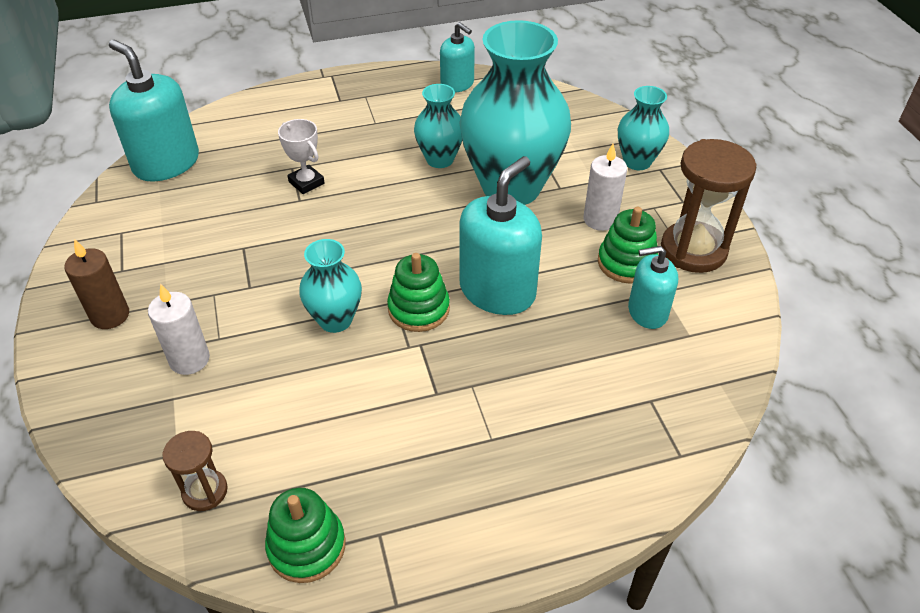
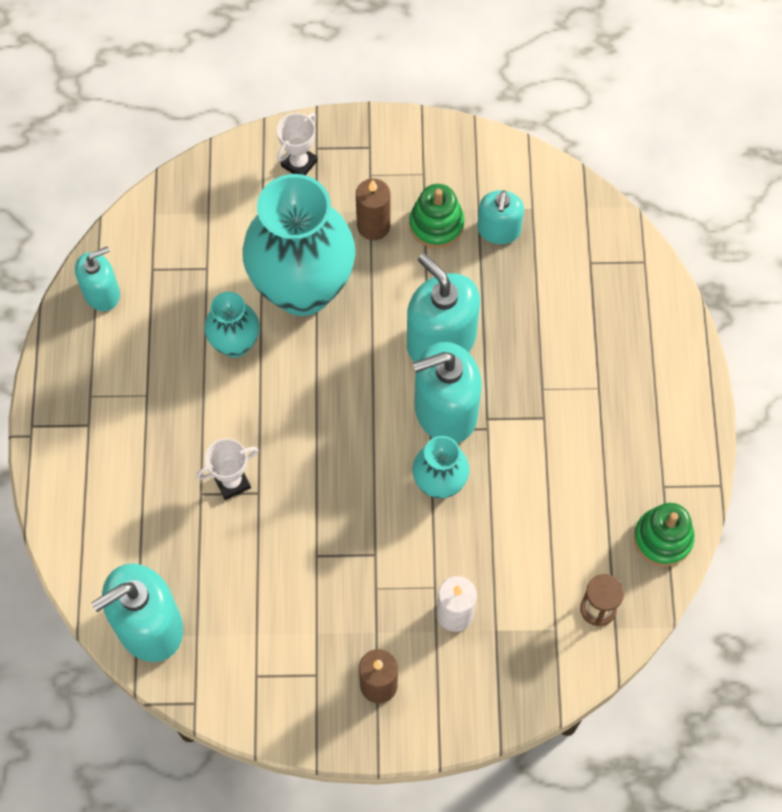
camera: 75 degrees left, 20 degrees up
green stacking toy [387,253,450,332] -> turquoise soap dispenser [413,342,482,443]
white candle [583,144,627,231] -> brown candle [356,178,391,240]
turquoise vase [618,86,669,170] -> white trophy [277,113,318,175]
brown hourglass [661,139,757,273] -> none

